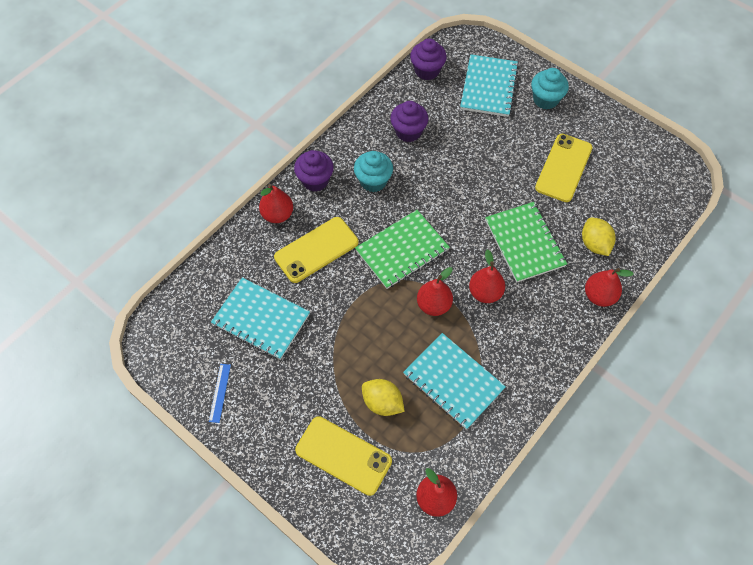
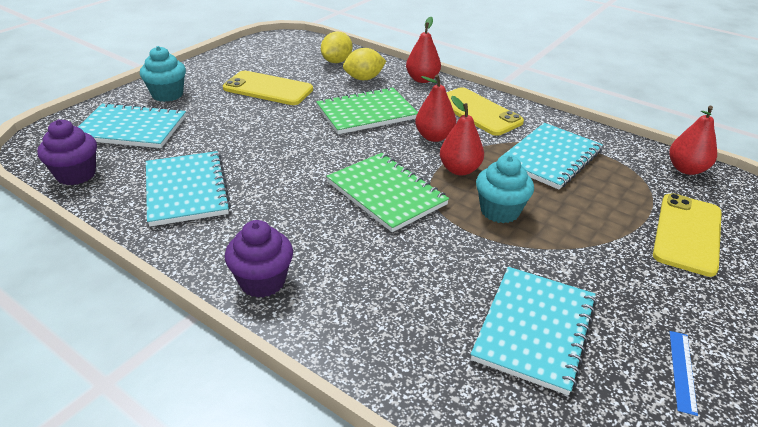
camera: 95 degrees left, 25 degrees down
blue ruler [209,364,231,423] -> blue ruler turned 75 degrees counterclockwise [670,331,698,416]
red pear [259,184,293,223] -> none
yellow phone [274,217,358,283] -> yellow phone moved to [446,87,524,136]
turquoise cupcake [354,151,393,192] -> turquoise cupcake moved to [476,155,534,223]
yellow lemon [362,379,405,416] -> yellow lemon moved to [321,32,353,63]
purple cupcake [390,101,428,142] -> turquoise notebook [146,151,231,227]

